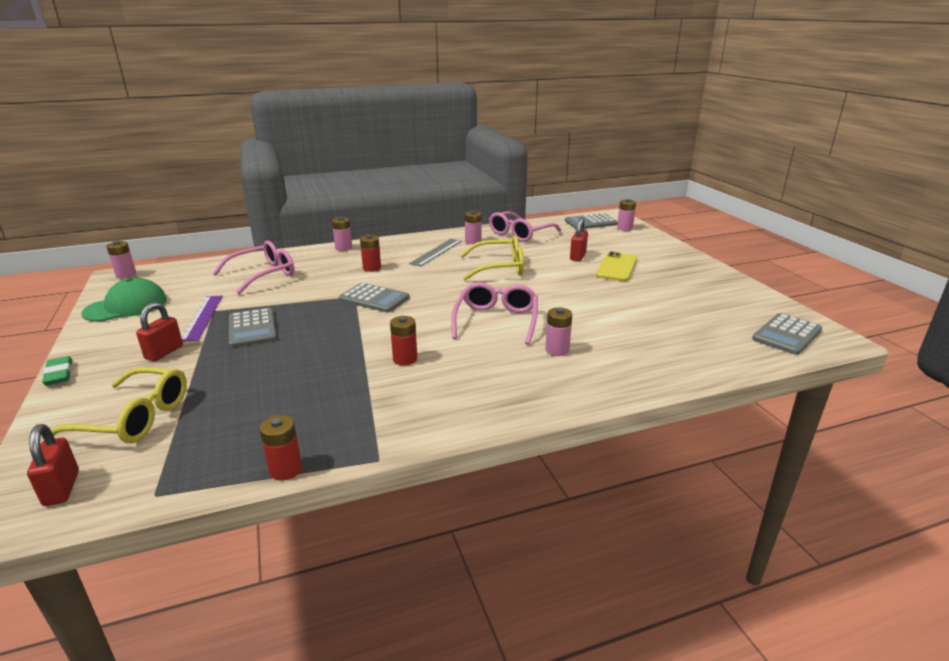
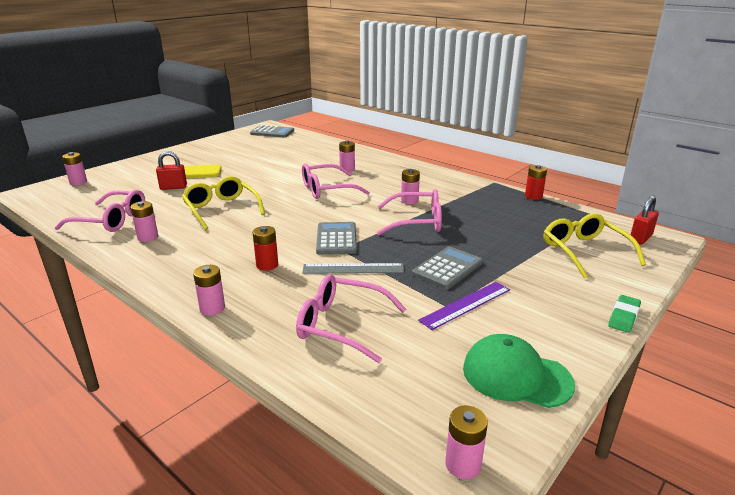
camera: 120 degrees left, 0 degrees up
red padlock [136,302,183,361] -> none
red battery [390,316,417,365] -> pink battery [401,169,420,204]
grey ruler [409,239,462,267] -> grey ruler moved to [302,263,404,274]
grey calculator [565,213,618,229] -> none
none -> pink glasses [377,189,442,235]

